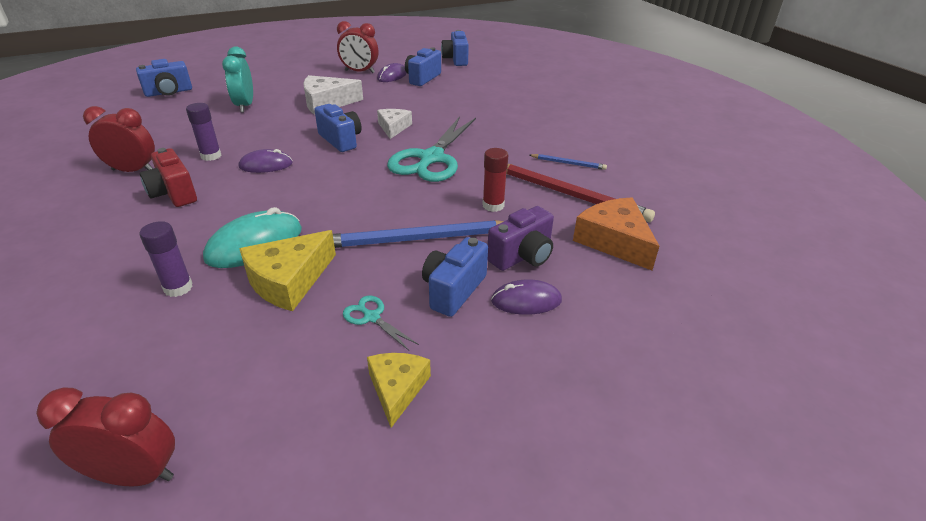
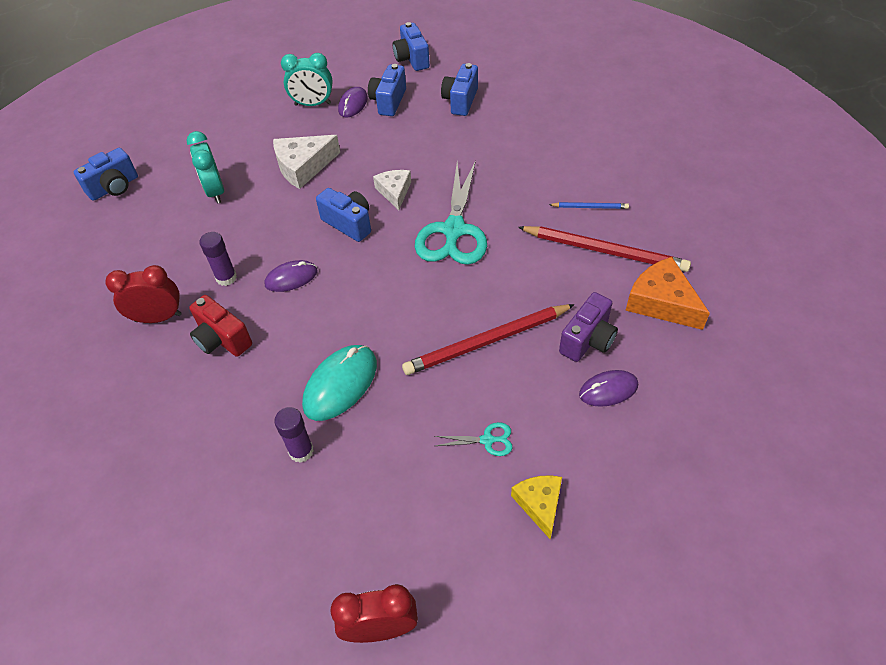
camera: 10 degrees left, 15 degrees up
yellow cheese [239,230,336,311] -> none
blue pencil [333,220,504,248] -> red pencil [402,304,575,375]
red clock [337,21,378,73] -> turquoise clock [281,53,333,106]
turquoise scissors [343,296,419,350] -> turquoise scissors turned 150 degrees clockwise [435,422,513,456]
blue camera [422,237,488,317] -> blue camera moved to [441,63,478,116]
red glue stick [482,148,508,212] -> none

